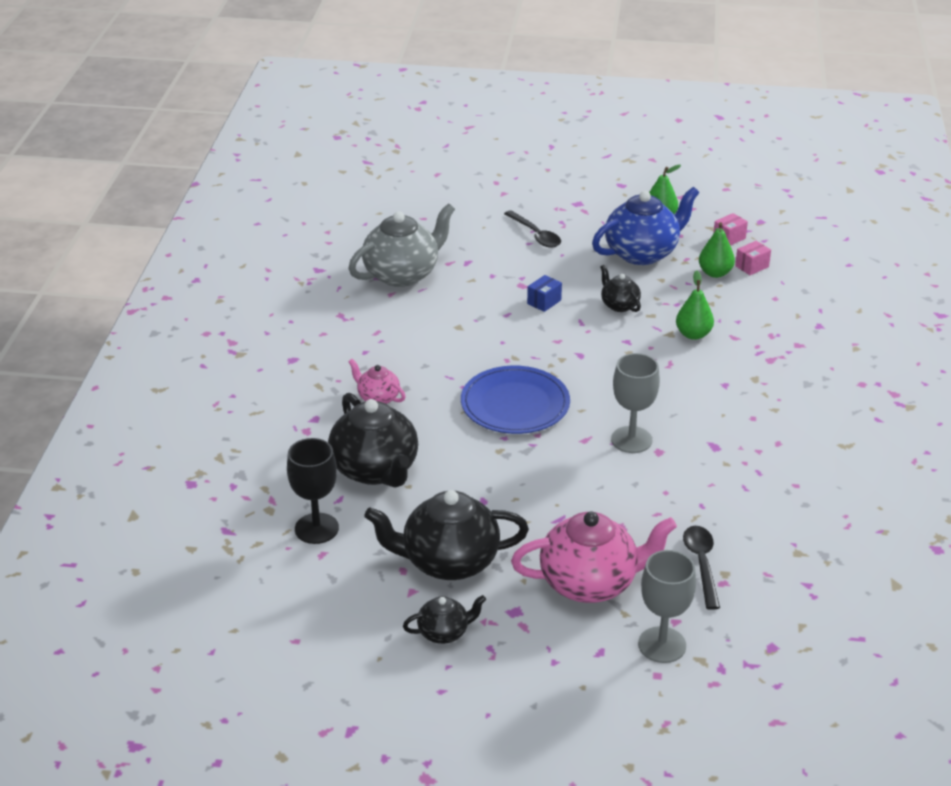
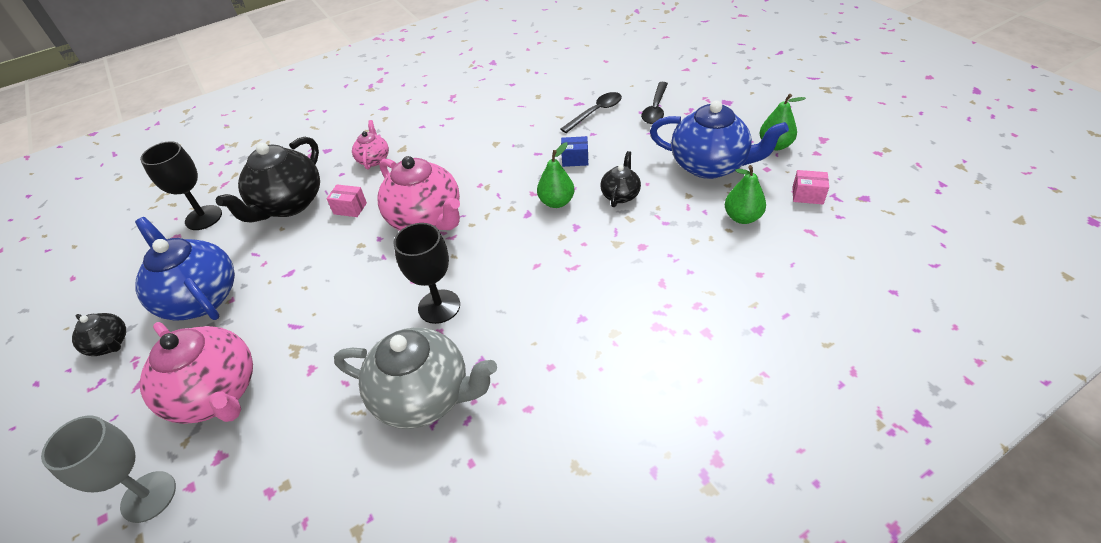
camera: 55 degrees right, 10 degrees up
grey teapot [349,204,455,287] -> grey teapot moved to [334,327,497,429]
black teapot [364,490,529,580] -> blue teapot [135,217,235,321]
blue plate [461,366,570,434] -> pink teapot [378,156,460,231]
grey goblet [611,353,660,453] -> black goblet [393,223,460,324]
green pear [676,270,714,340] -> green pear moved to [537,142,574,208]
black spoon [683,526,720,610] -> black spoon moved to [560,92,622,133]
pink box [735,241,771,275] -> pink box moved to [327,184,367,217]

